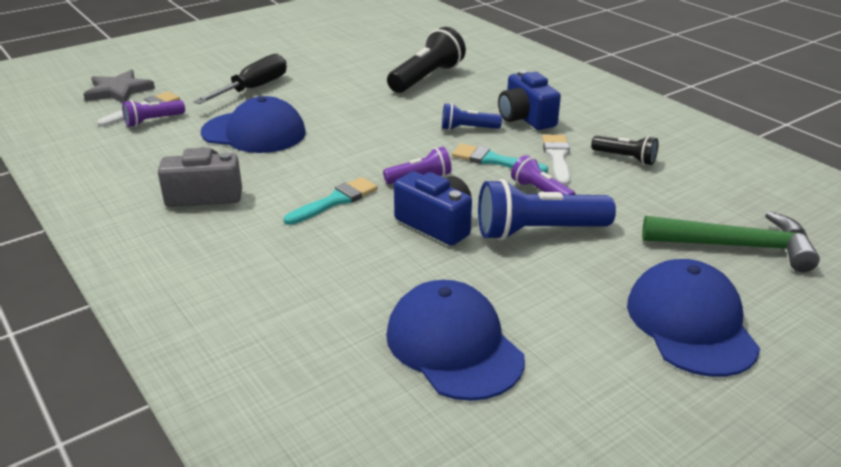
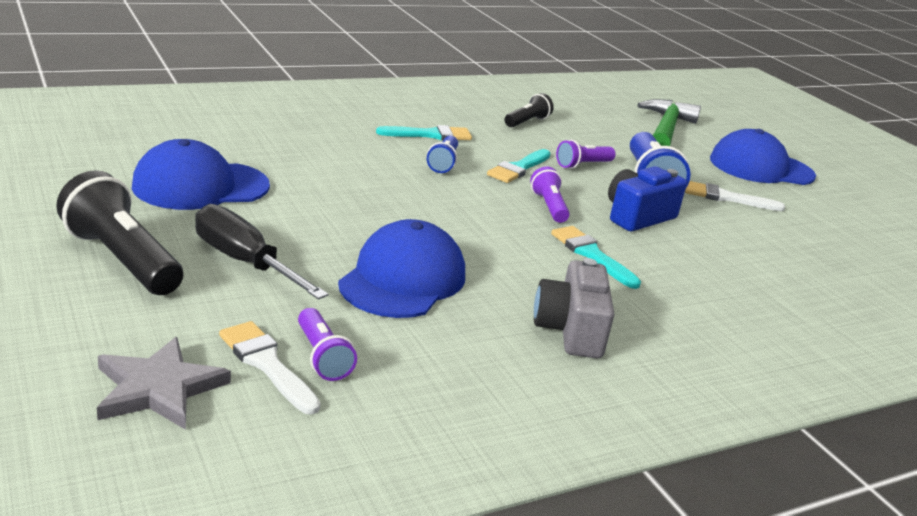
camera: 85 degrees left, 5 degrees down
blue cap [386,280,525,401] -> blue cap moved to [132,139,270,210]
black flashlight [387,27,466,93] -> black flashlight moved to [56,170,183,295]
blue camera [498,70,561,130] -> turquoise brush [376,125,472,140]
white brush [542,135,570,186] -> white brush moved to [685,181,785,211]

